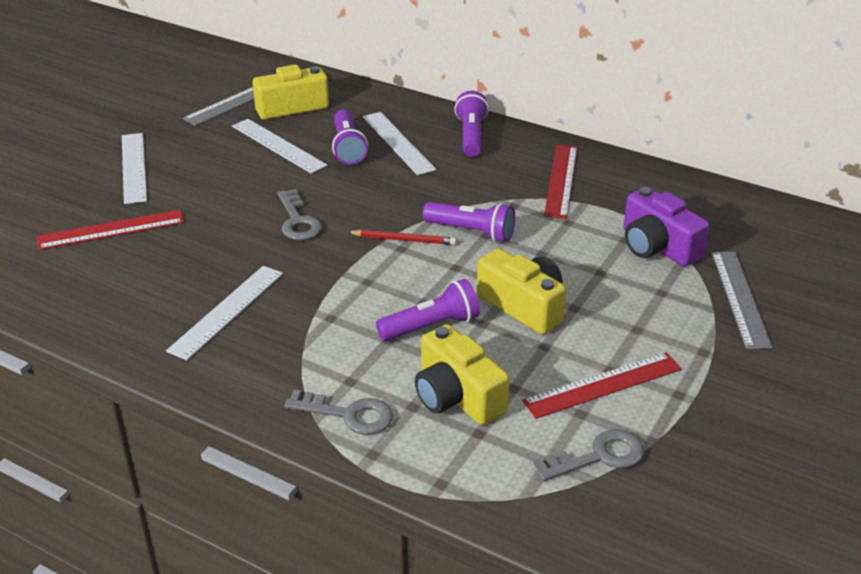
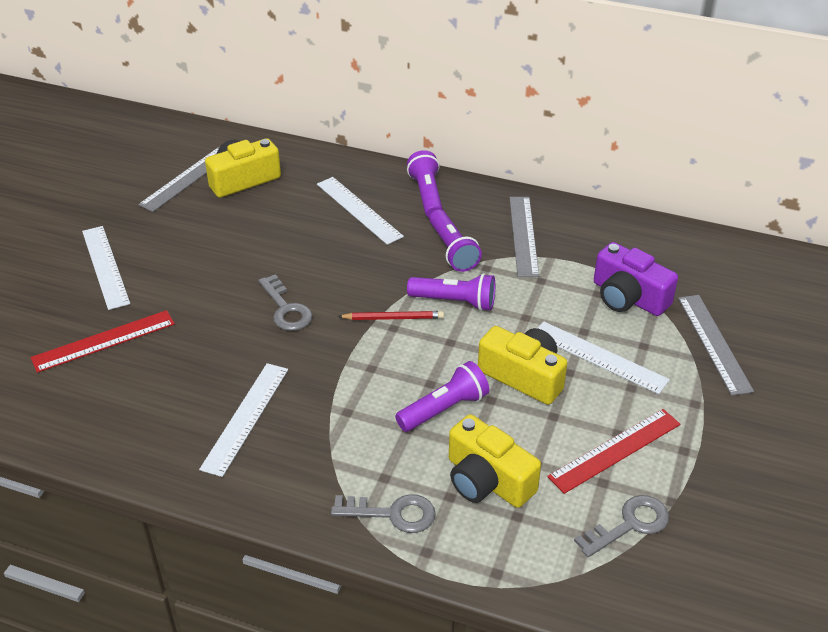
camera: 10 degrees left, 5 degrees up
white ruler [232,119,328,174] -> white ruler moved to [537,321,670,394]
purple flashlight [332,110,368,165] -> purple flashlight moved to [429,210,482,272]
red ruler [544,145,577,219] -> grey ruler [509,197,539,277]

